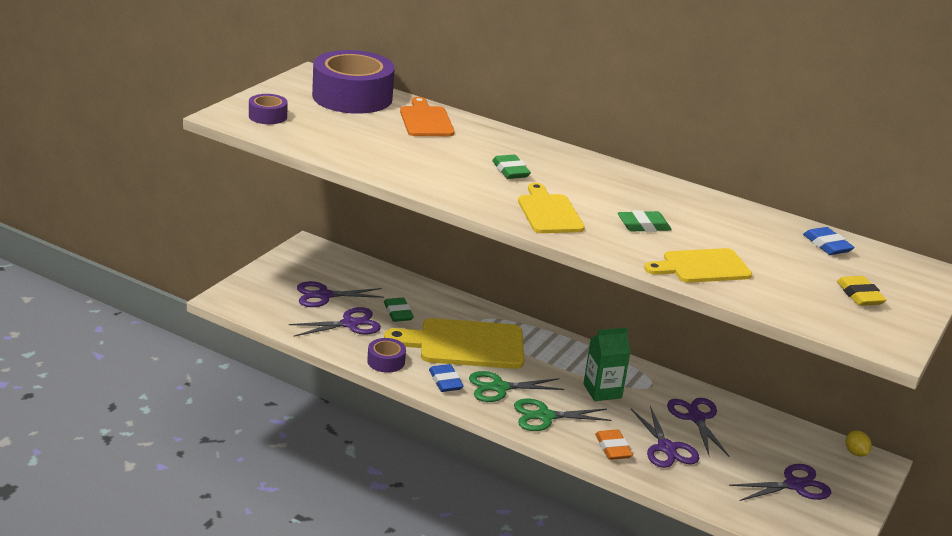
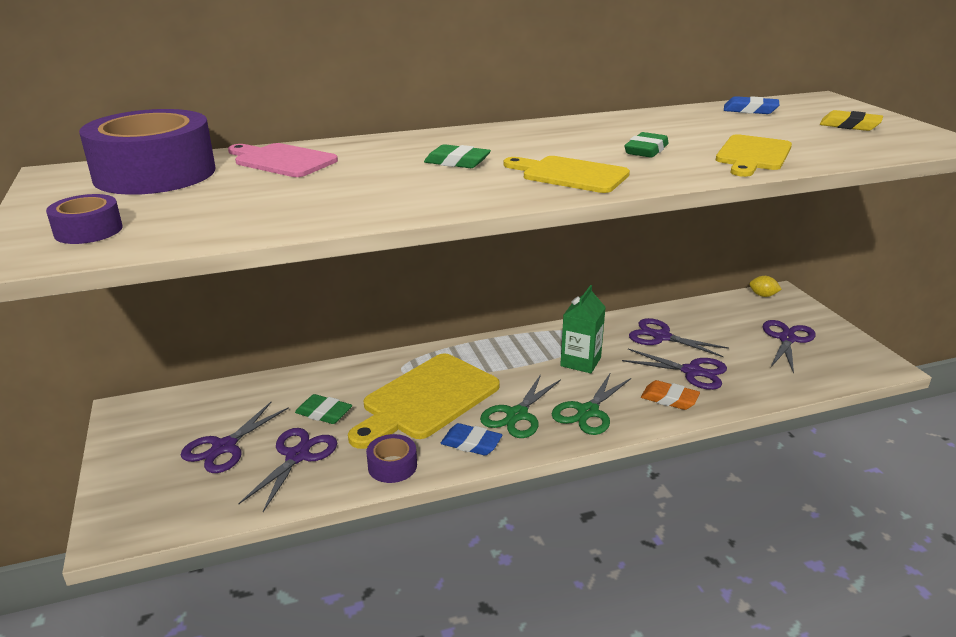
camera: 45 degrees left, 0 degrees up
orange cutting board [400,97,455,136] -> pink cutting board [228,143,338,177]

